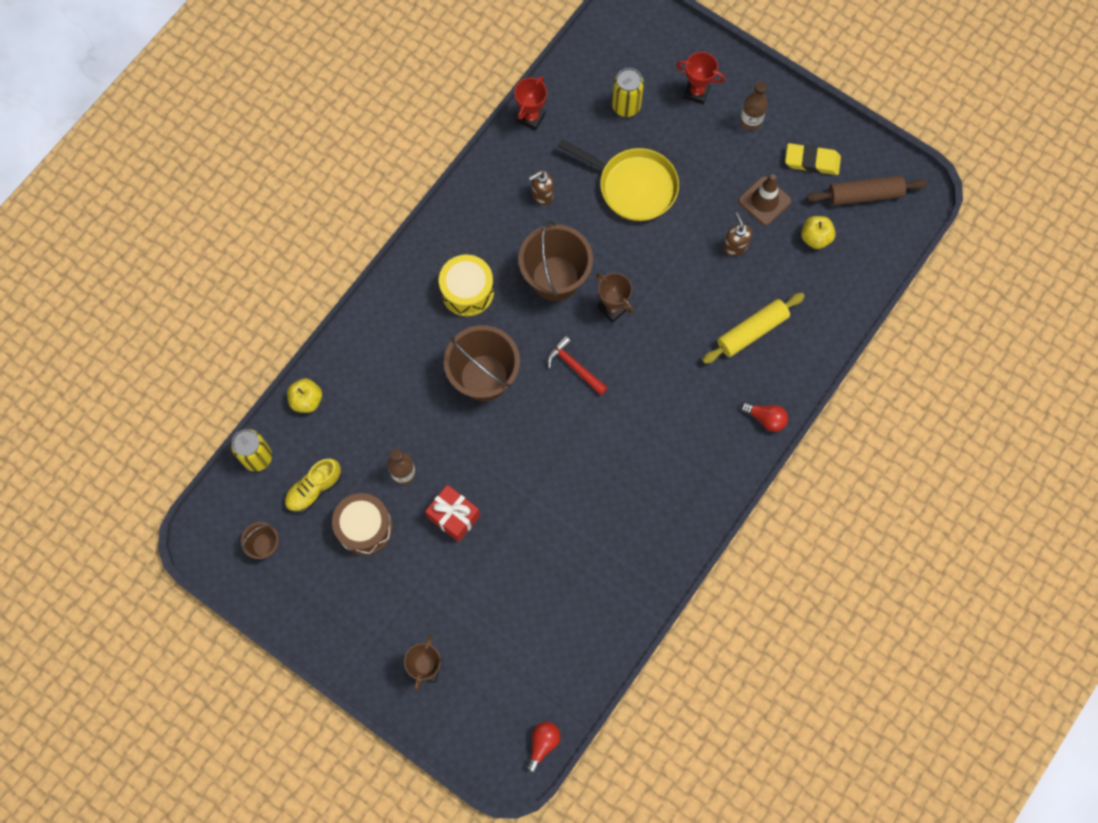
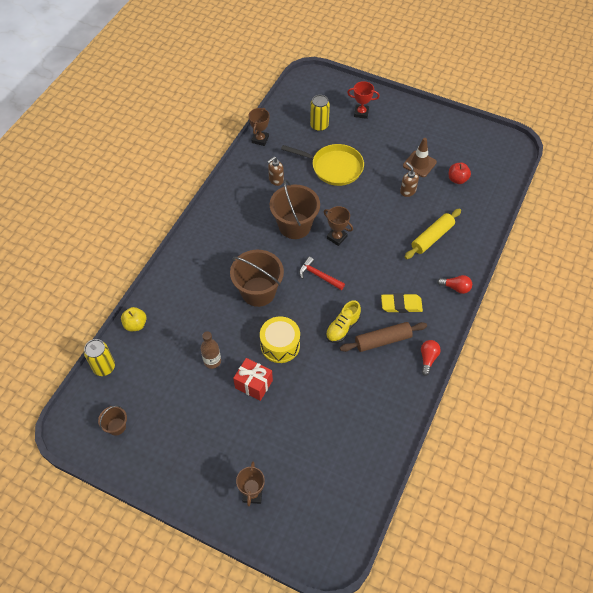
camera: 10 degrees left, 15 degrees down
yellow shoe [284,459,341,513] -> yellow shoe moved to [326,300,361,343]
brown drum [332,493,393,555] -> none
yellow drum [439,255,494,316] -> yellow drum moved to [260,316,300,363]
red trophy [514,76,547,130] -> brown trophy [248,108,269,146]
red light bulb [526,722,561,773] -> red light bulb moved to [421,340,441,376]
brown bottle [740,81,768,131] -> none
yellow eraser [785,143,841,175] -> yellow eraser moved to [381,293,423,313]
yellow apple [801,216,836,249] -> red apple [449,163,471,184]
brown rolling pin [807,175,928,206] -> brown rolling pin moved to [340,322,427,352]

